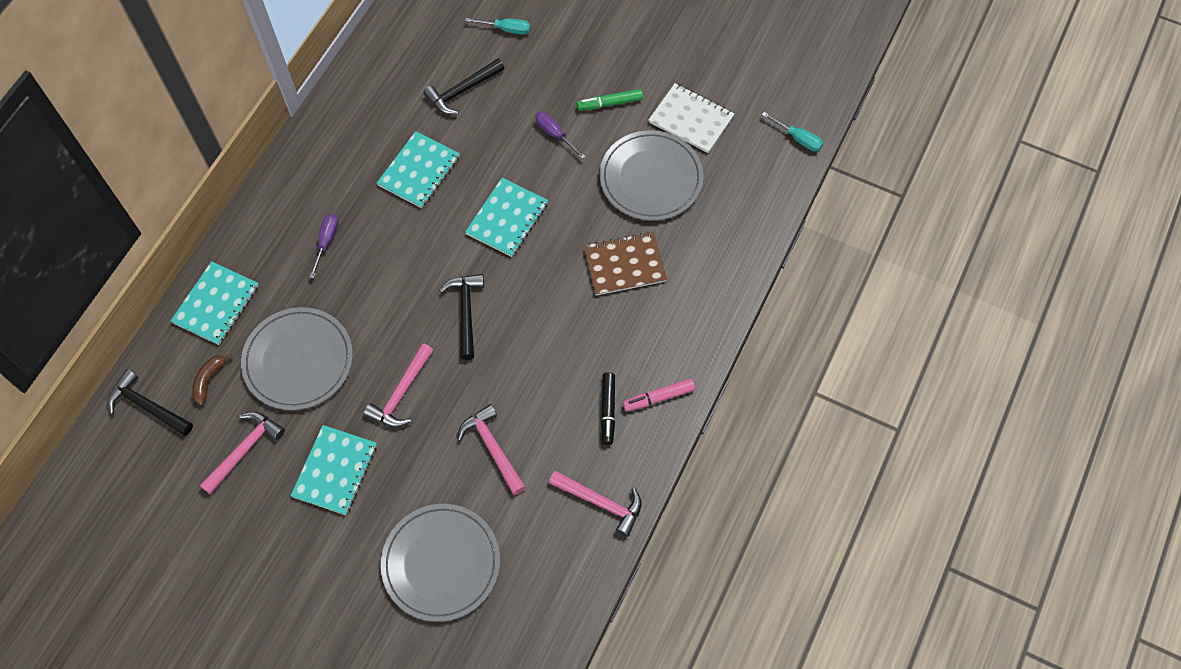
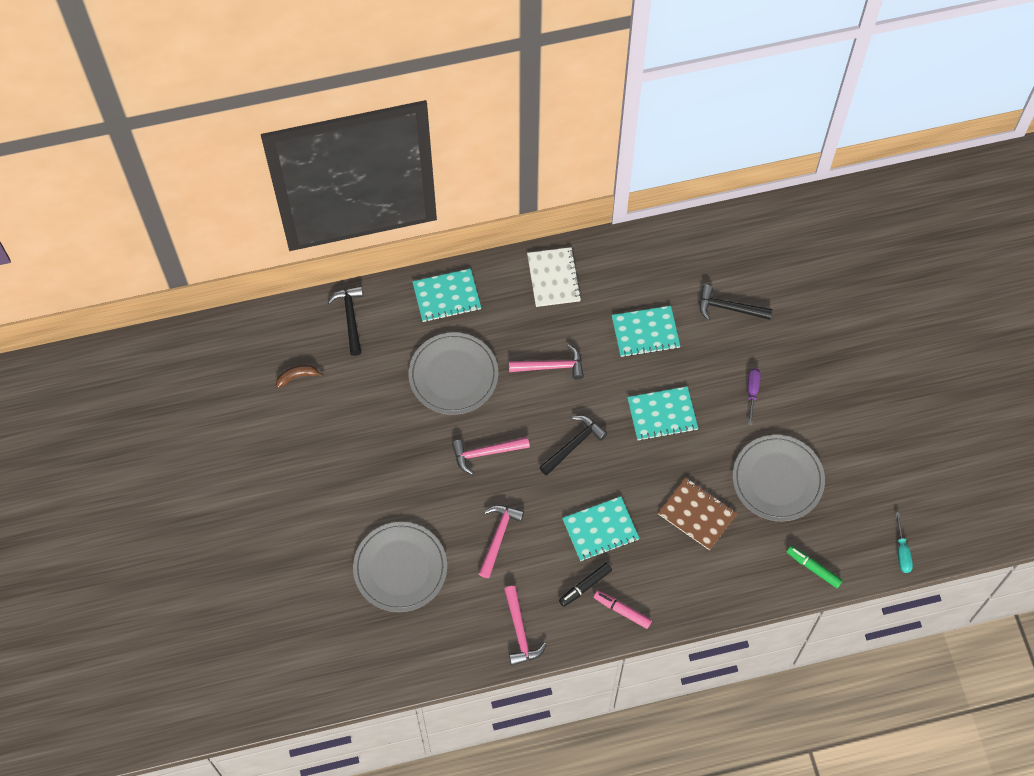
camera: 50 degrees right, 0 degrees up
brown banana [192,354,233,405] -> brown banana moved to [276,365,324,388]
pink hammer [200,412,285,495] -> pink hammer moved to [509,345,584,380]
turquoise notebook [291,425,377,515] -> turquoise notebook moved to [562,496,640,561]
purple screwdriver [309,214,338,278] -> none
turquoise screwdriver [465,18,530,35] -> none
green marker [577,89,643,111] -> green marker moved to [787,546,843,588]
white notebook [649,83,735,153] -> white notebook moved to [527,247,581,307]

